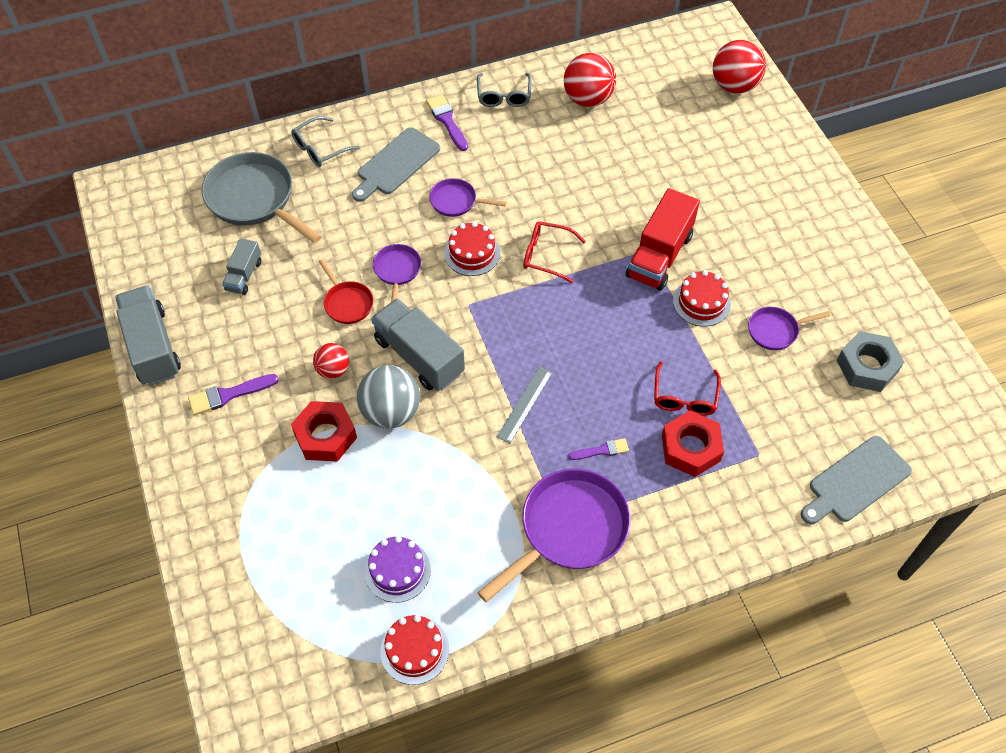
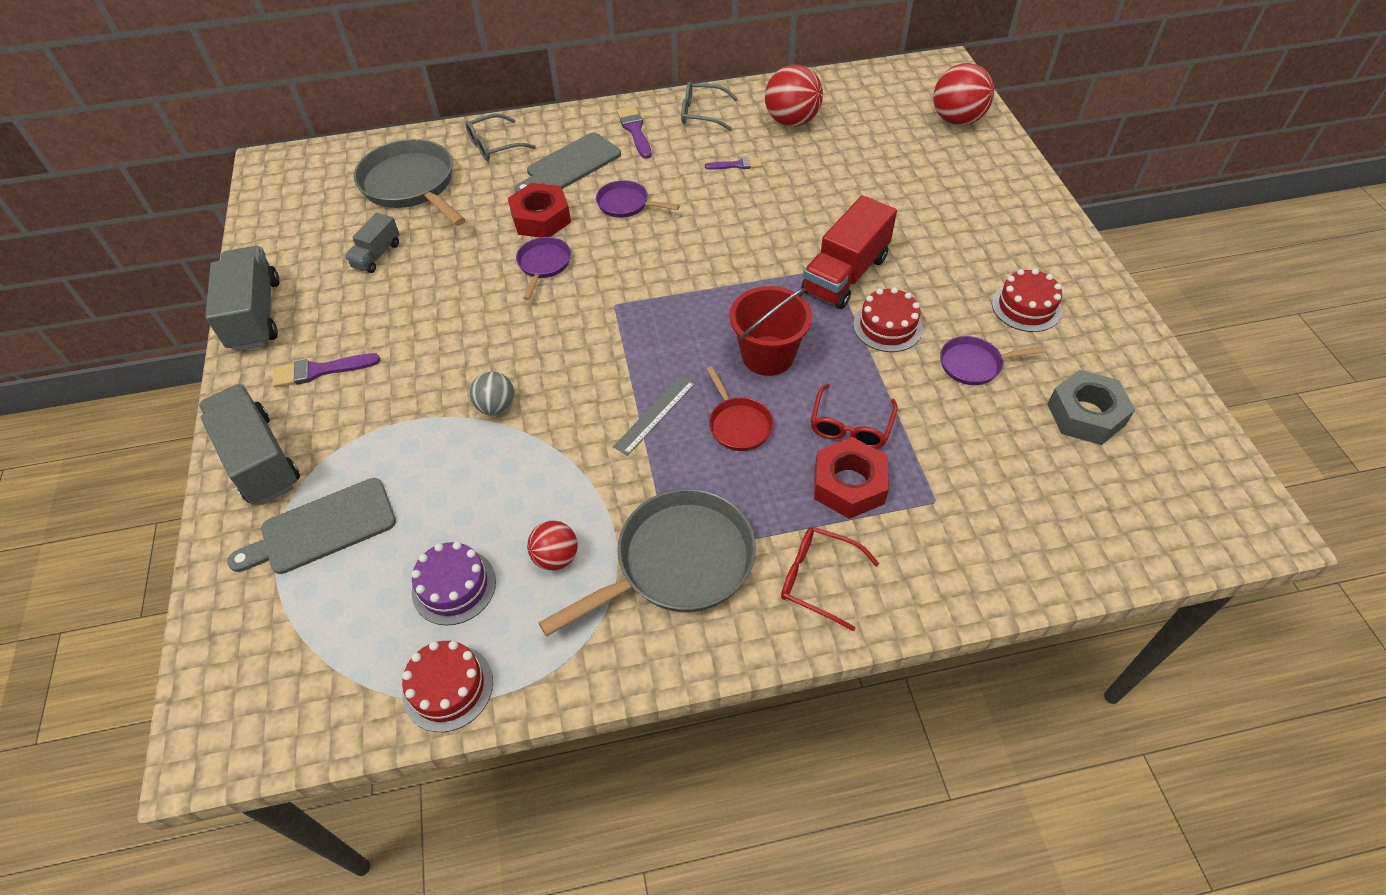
camera: 10 degrees right, 5 degrees down
red nut [291,401,357,462] -> red nut moved to [508,183,571,237]
red ball [313,343,349,379] -> red ball moved to [527,521,578,571]
red pan [318,259,373,324] -> red pan moved to [706,366,773,451]
grey ball [357,365,420,429] -> grey ball [470,372,515,416], size x0.59
grey truck [371,298,465,391] -> grey truck moved to [199,384,300,505]
red cake [444,222,500,276] -> red cake moved to [992,268,1062,332]
grey glasses [477,73,532,107] -> grey glasses turned 90 degrees clockwise [681,82,738,131]
purple pan [477,468,630,602] -> grey pan [538,489,756,636]
red glasses [524,221,586,283] -> red glasses moved to [781,526,879,631]
purple brush [568,438,629,460] -> purple brush moved to [705,157,762,170]
grey cutting board [801,436,912,524] -> grey cutting board moved to [228,478,396,574]
none -> red bucket [729,286,812,376]

